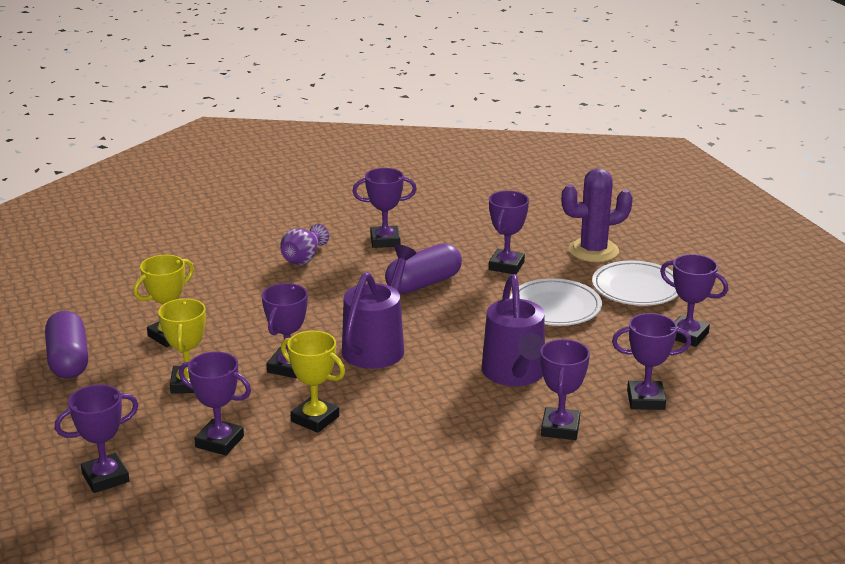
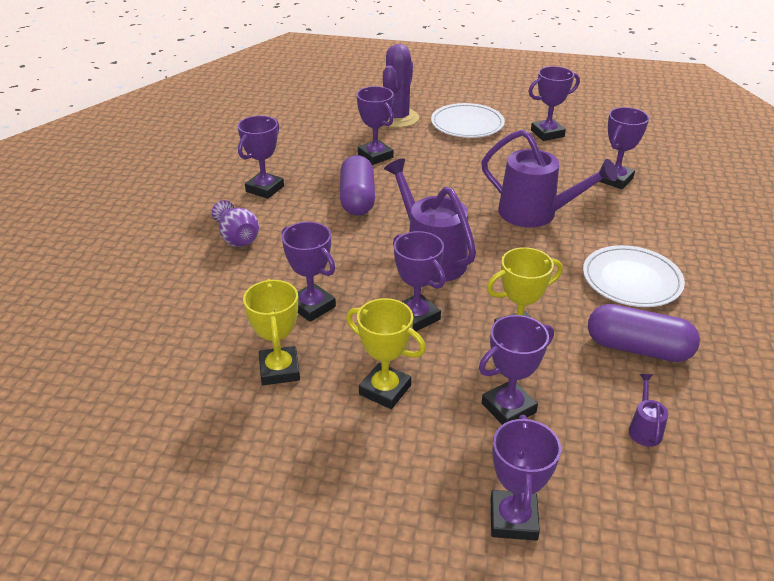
camera: 55 degrees left, 10 degrees up
purple capsule [45,311,88,379] -> purple capsule moved to [588,304,700,362]
white plate [510,278,602,326] -> white plate moved to [583,245,685,307]
purple trophy [541,339,590,440] -> purple trophy moved to [282,222,336,322]
none -> purple watering can [629,374,668,447]

